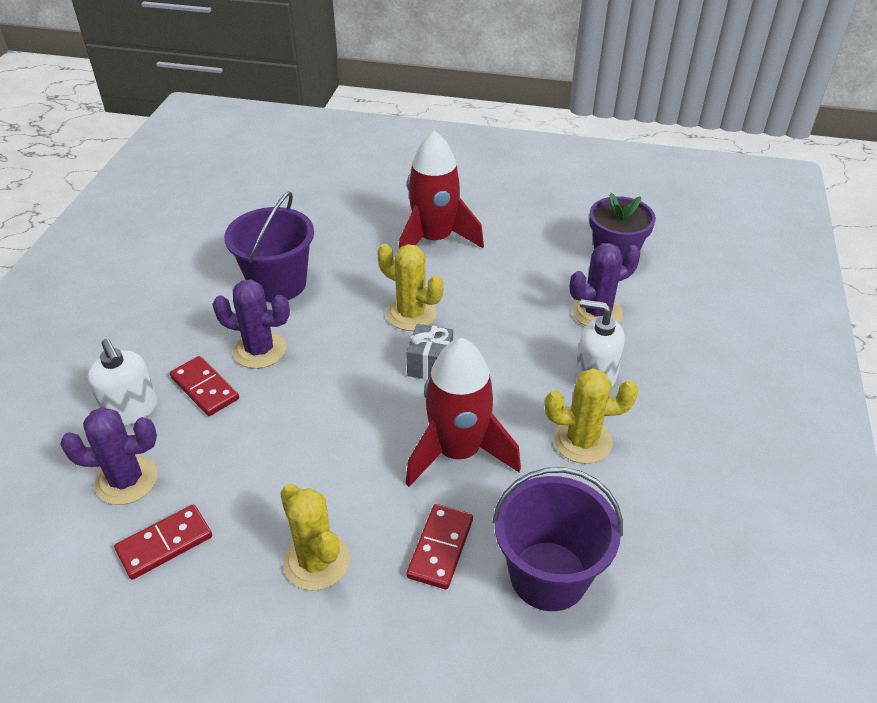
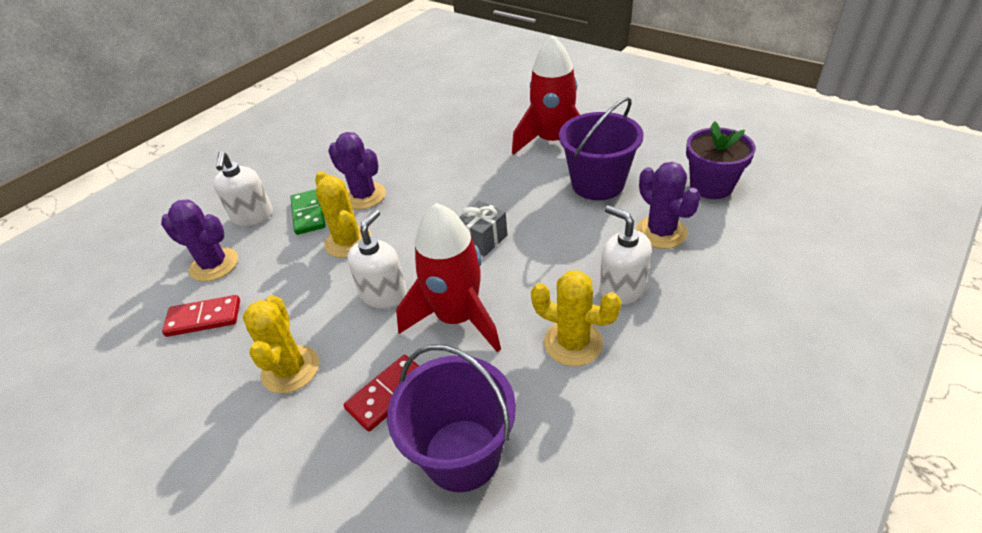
camera: 30 degrees right, 0 degrees up
red domino [170,356,239,416] -> green domino [291,189,326,235]
purple bucket [224,191,314,302] -> purple bucket moved to [559,97,644,200]
yellow cactus [377,244,443,331] -> yellow cactus moved to [315,171,372,258]
purple cactus [569,243,640,326] -> purple cactus turned 60 degrees clockwise [636,162,701,249]
none -> white soap dispenser [347,209,407,308]

